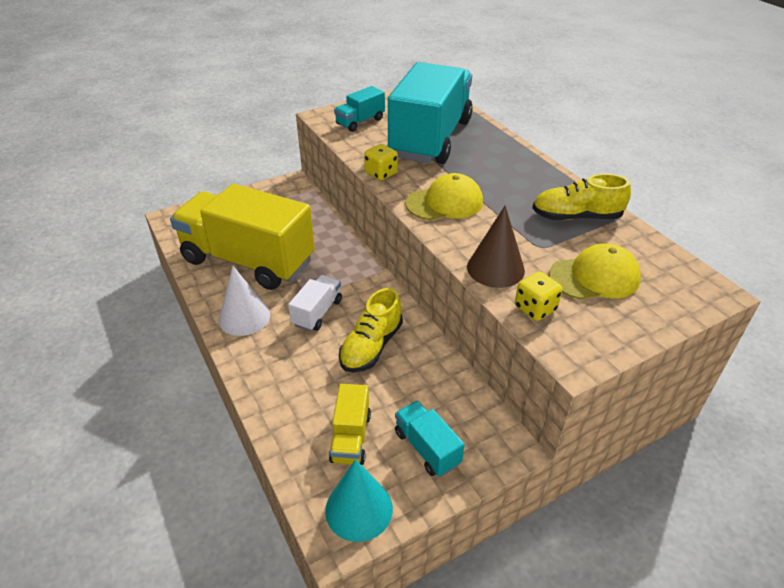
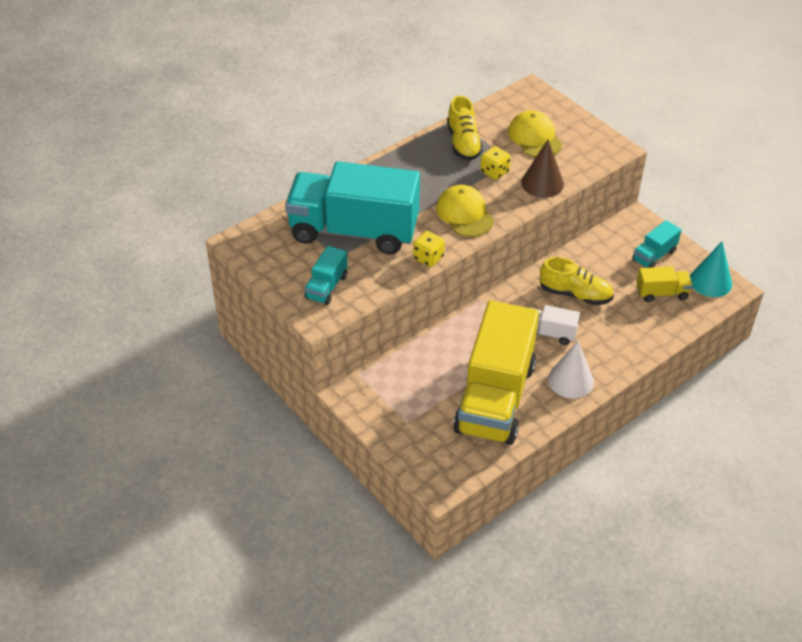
camera: 100 degrees left, 5 degrees up
turquoise truck [334,86,385,132] -> turquoise truck turned 75 degrees clockwise [304,246,348,305]
yellow dice [515,271,562,321] -> yellow dice moved to [480,146,511,180]

